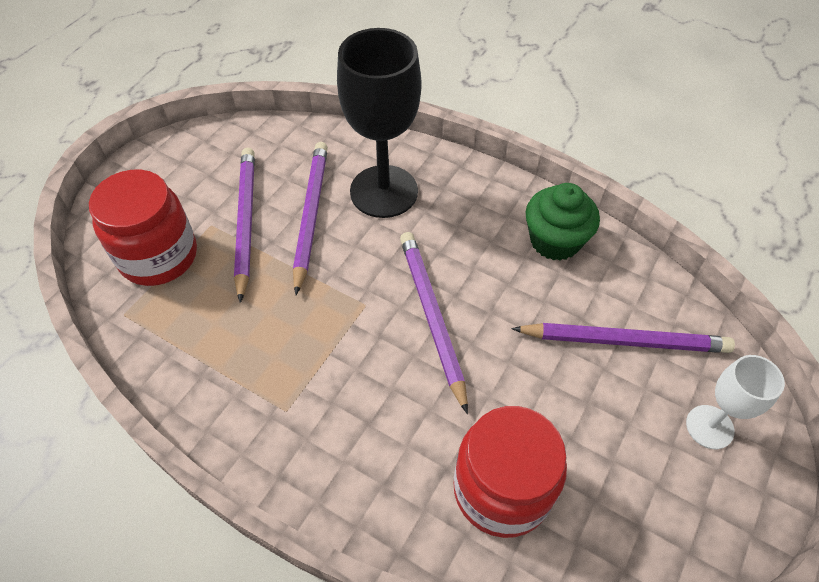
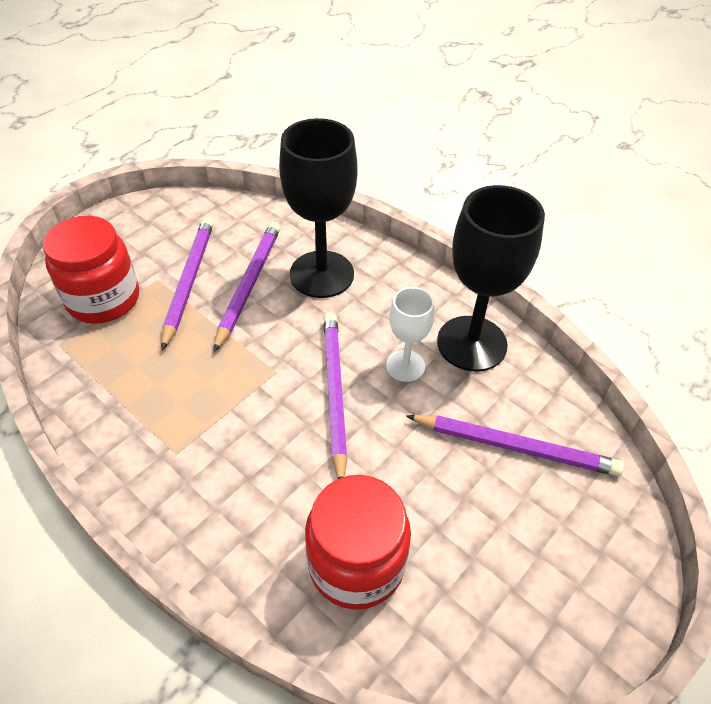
camera: 10 degrees right, 5 degrees down
green cupcake [526,183,600,261] -> black goblet [437,185,545,371]
white goblet [686,355,785,449] -> white goblet moved to [386,287,434,382]

